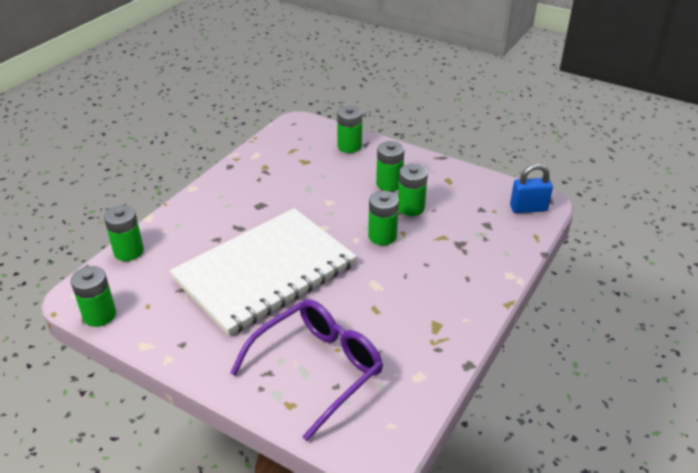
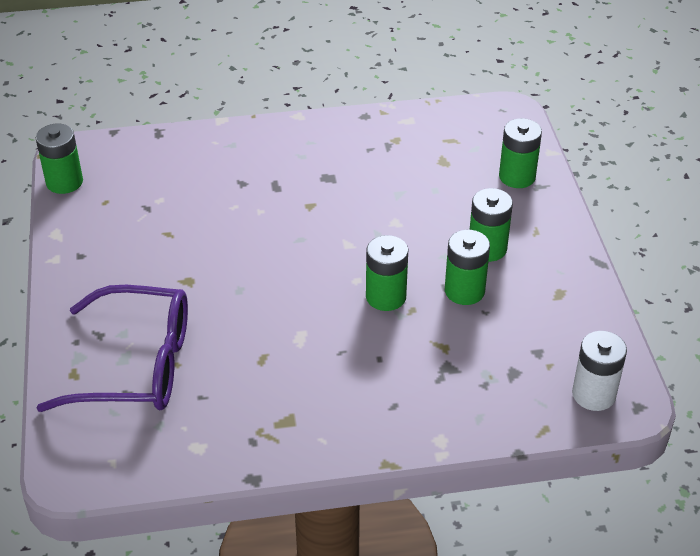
camera: 50 degrees right, 5 degrees up
green battery [104,205,144,261] -> none
white notebook [169,208,357,336] -> none
blue padlock [510,164,553,213] -> white battery [572,331,627,411]

